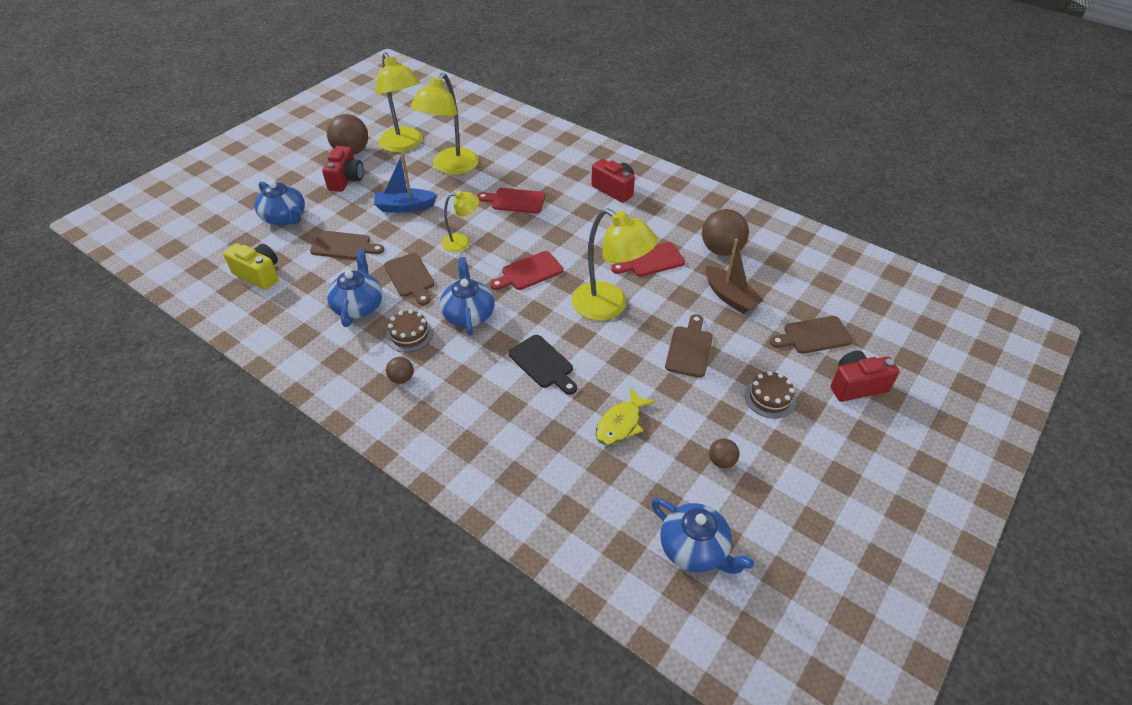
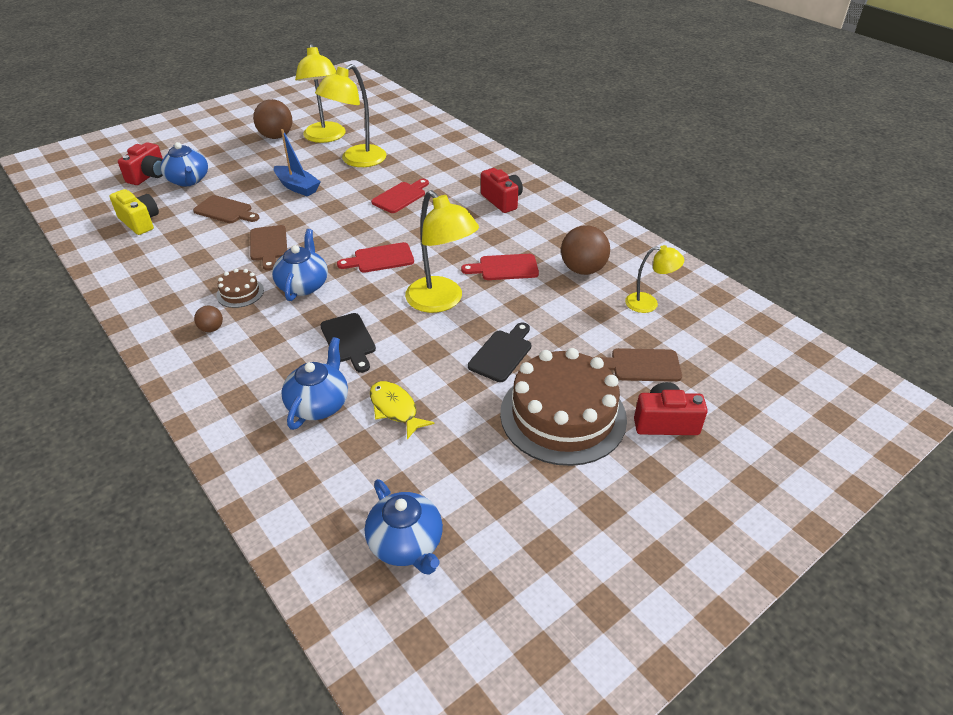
camera: 15 degrees right, 5 degrees down
red camera [322,146,364,192] -> red camera moved to [118,142,163,185]
blue teapot [327,249,383,327] -> blue teapot moved to [281,337,348,430]
blue boat [374,154,437,212] -> blue boat turned 150 degrees counterclockwise [274,129,321,197]
yellow lamp [442,191,480,252] -> yellow lamp moved to [625,245,684,313]
red cutting board [477,188,545,214] -> red cutting board turned 105 degrees clockwise [371,179,429,213]
yellow fish [595,387,656,445] -> yellow fish turned 90 degrees clockwise [370,381,434,439]
brown cutting board [665,314,713,378] -> black cutting board [468,323,531,382]
brown boat [706,239,764,314] -> none
brown ball [709,438,740,468] -> none
brown cake [745,371,796,418] -> brown cake [500,348,627,466], size x2.28

